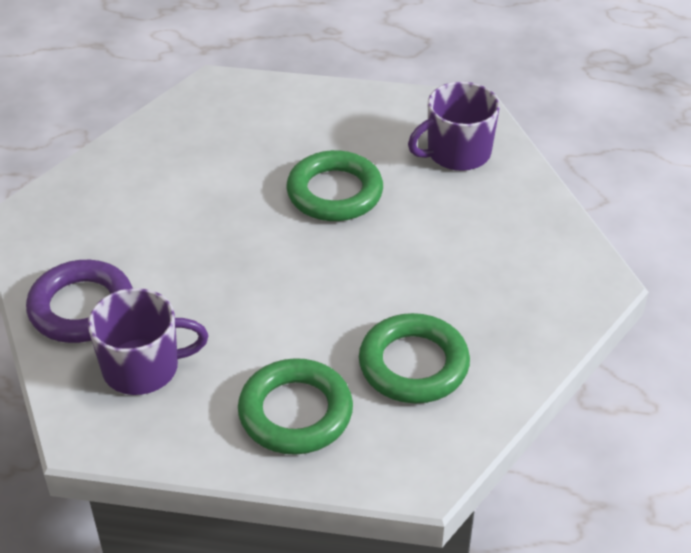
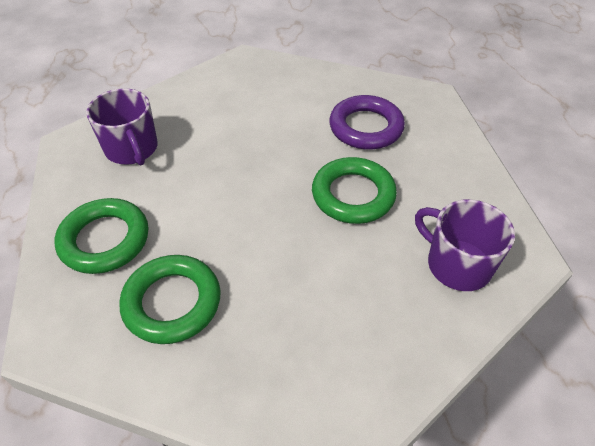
camera: 70 degrees right, 5 degrees up
purple ring [26,260,133,343] -> purple ring moved to [329,95,405,150]

